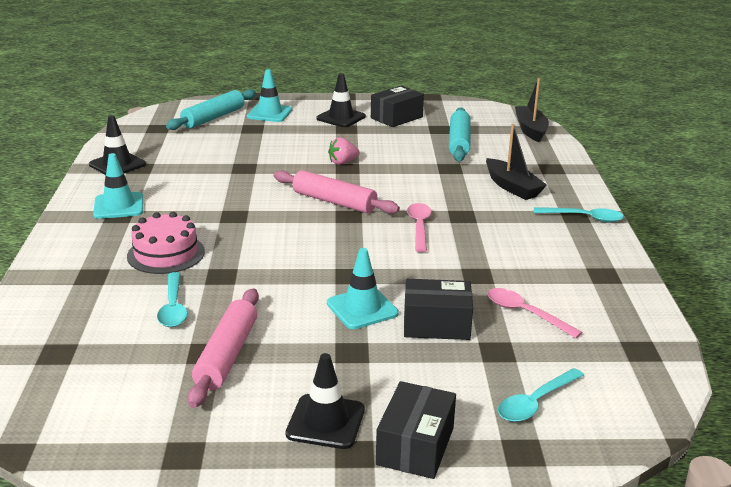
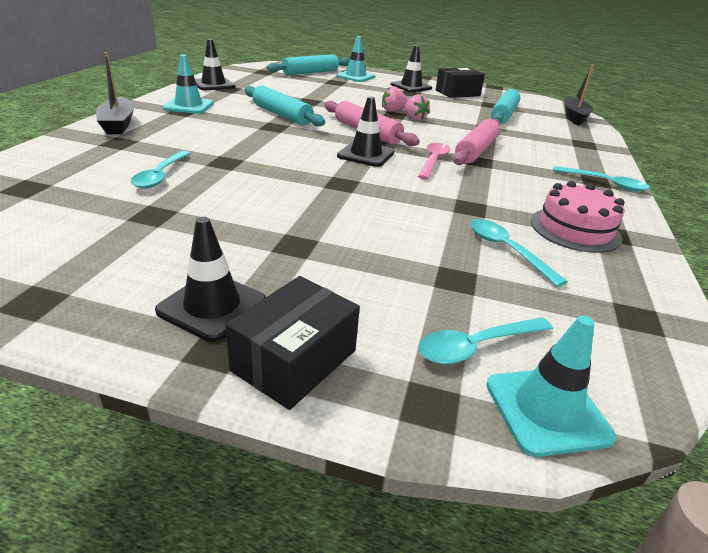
camera: 15 degrees right, 5 degrees up
pink cake [127,212,205,274] -> pink cake moved to [531,181,625,253]
pink rolling pin [188,289,259,408] -> pink rolling pin moved to [453,119,500,165]
turquoise traffic cone [327,248,399,329] -> turquoise traffic cone moved to [486,315,616,457]
black box [404,279,473,340] -> none
black boat [486,124,547,200] -> black boat moved to [96,52,134,134]
pink spoon [487,288,583,339] -> turquoise spoon [470,219,568,287]
none -> turquoise rolling pin [244,86,325,126]
none -> black traffic cone [337,96,394,167]
none -> pink strawberry [404,94,430,121]

